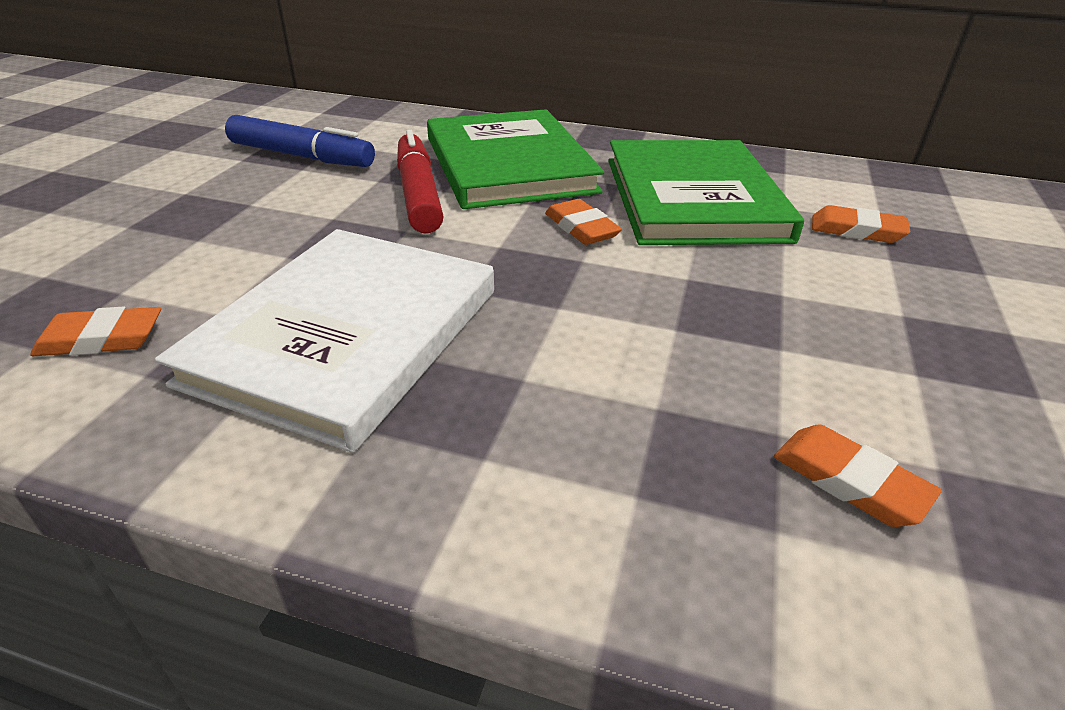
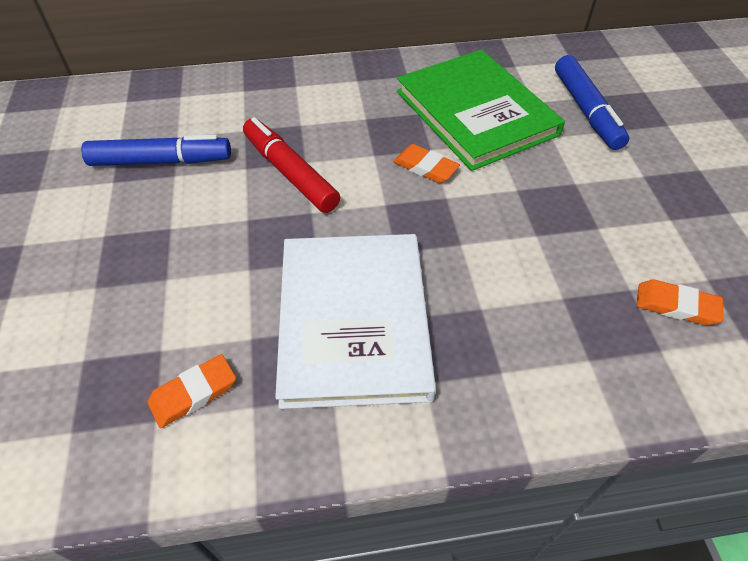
camera: 25 degrees left, 15 degrees up
green book [427,109,604,209] -> none
orange eraser [812,205,911,243] -> blue marker [555,55,629,150]

